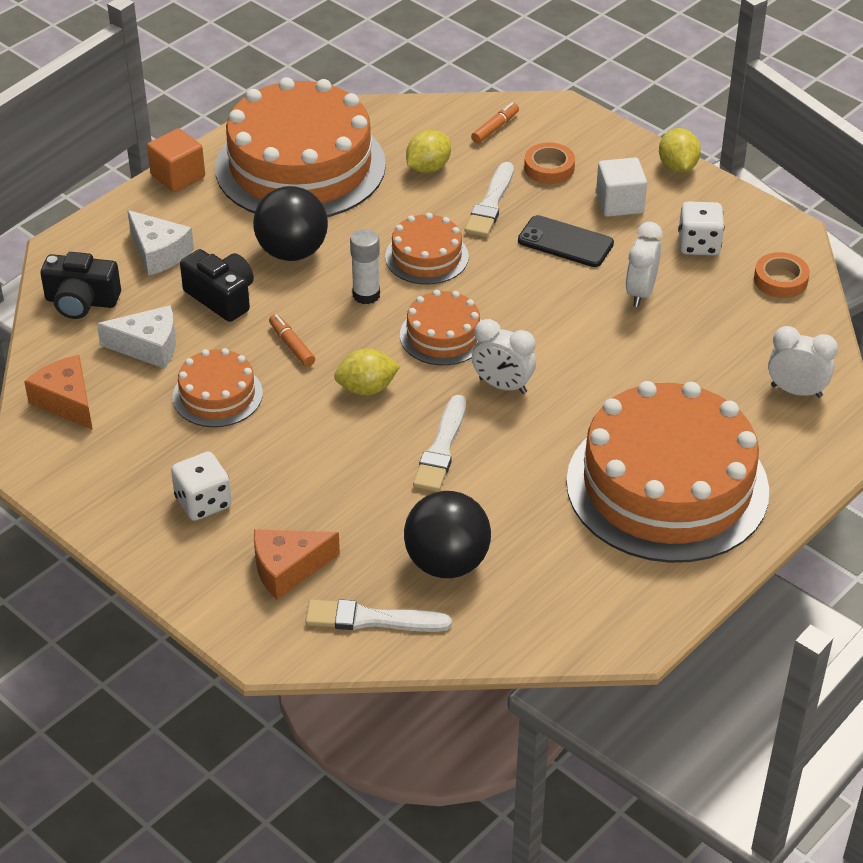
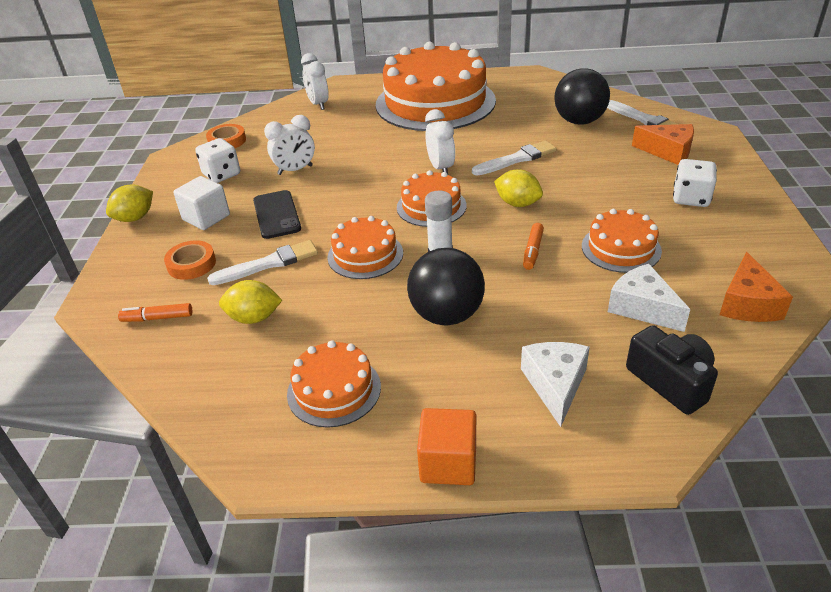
camera: 130 degrees left, 5 degrees down
black camera [180,249,254,322] -> none
orange cake [215,77,386,217] -> orange cake [287,340,381,428], size x0.47

